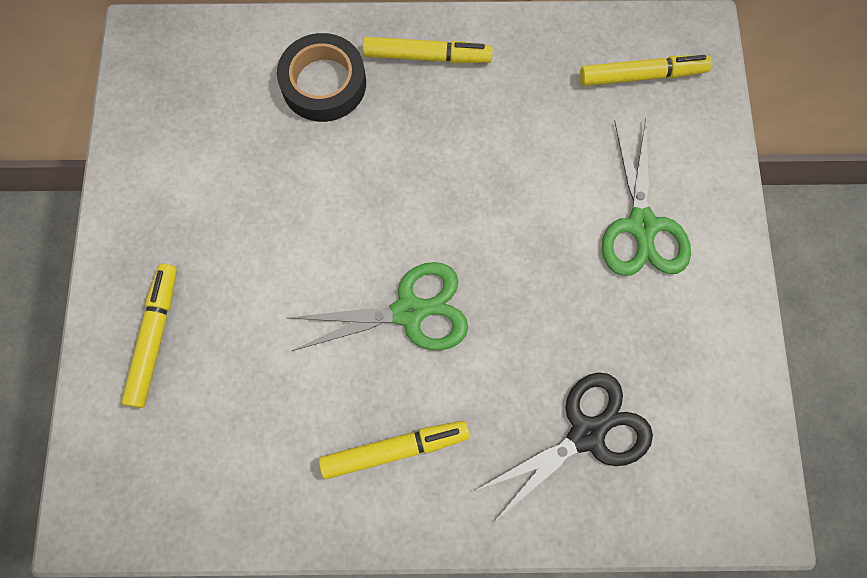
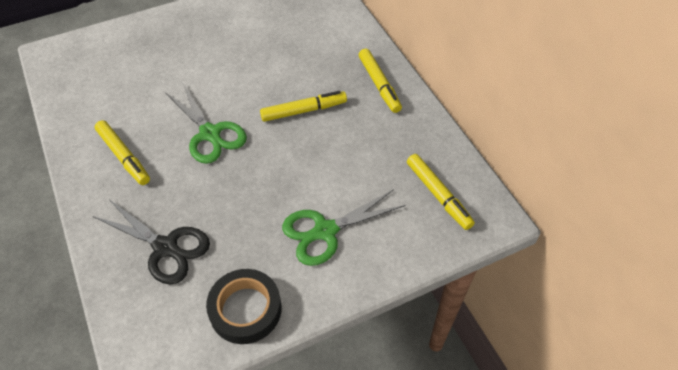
camera: 65 degrees right, 20 degrees down
yellow marker [121,264,177,408] -> yellow marker moved to [260,91,347,122]
black tape [277,33,366,122] -> black tape moved to [206,269,281,344]

